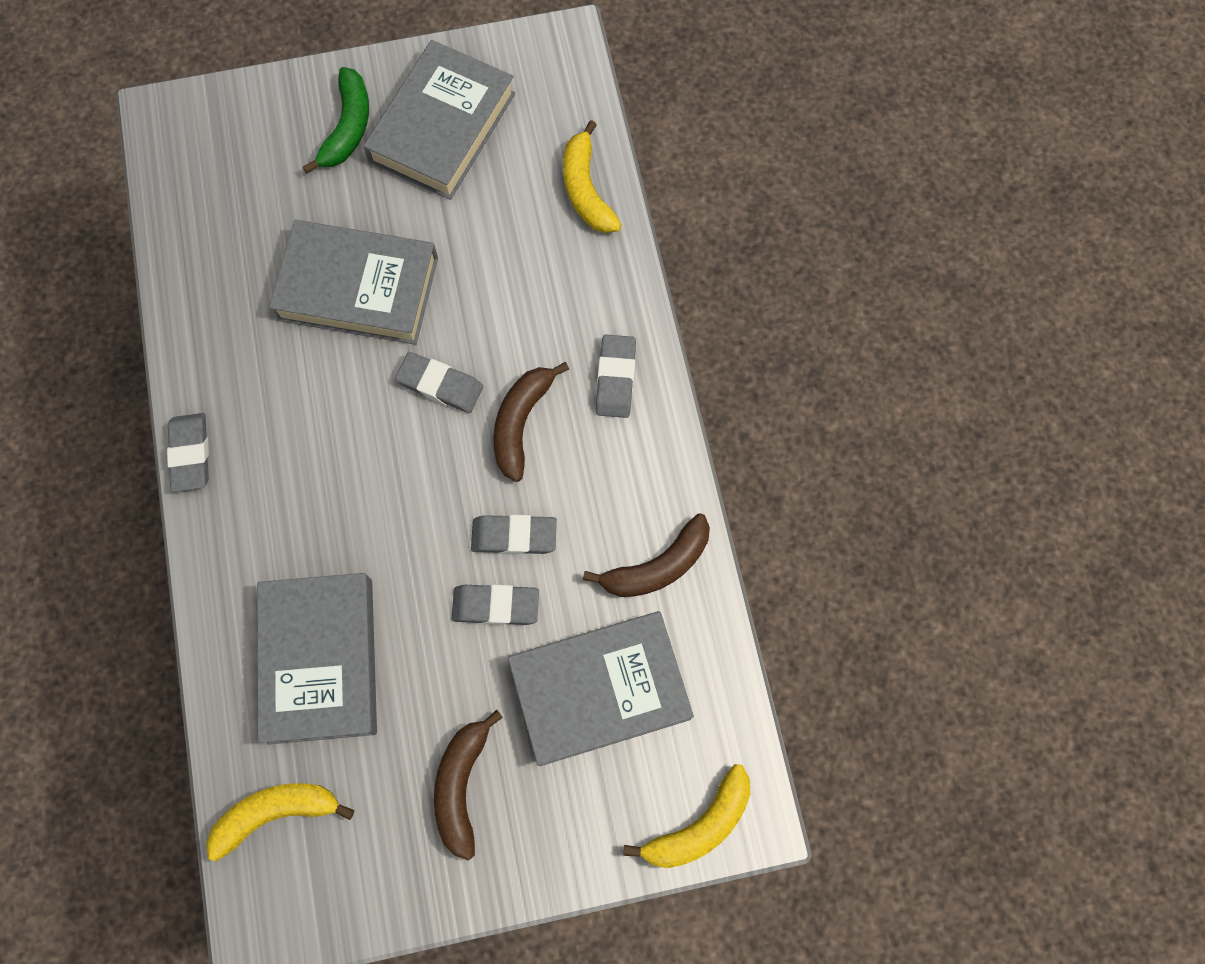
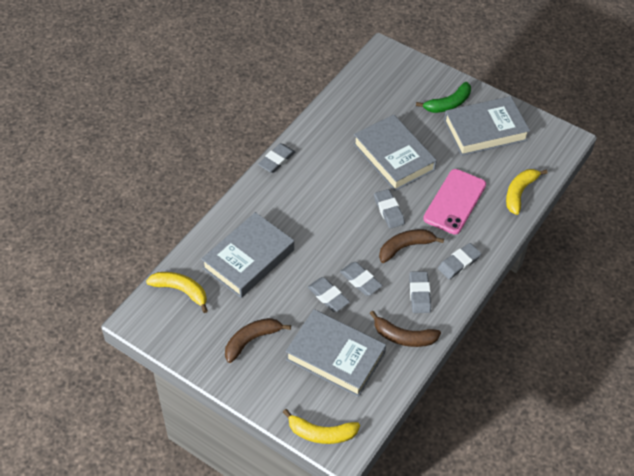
camera: 45 degrees right, 20 degrees down
none -> grey eraser [409,271,431,313]
none -> pink phone [423,169,486,235]

